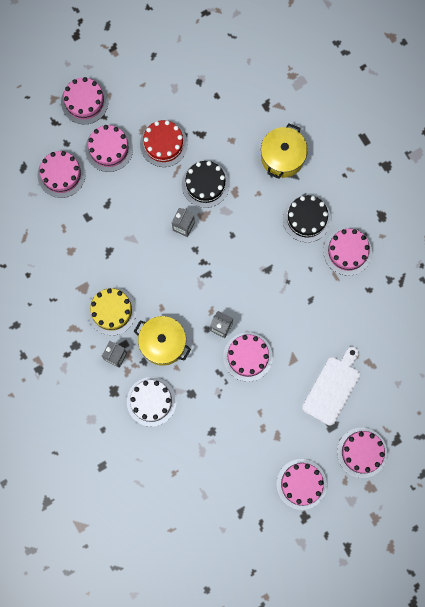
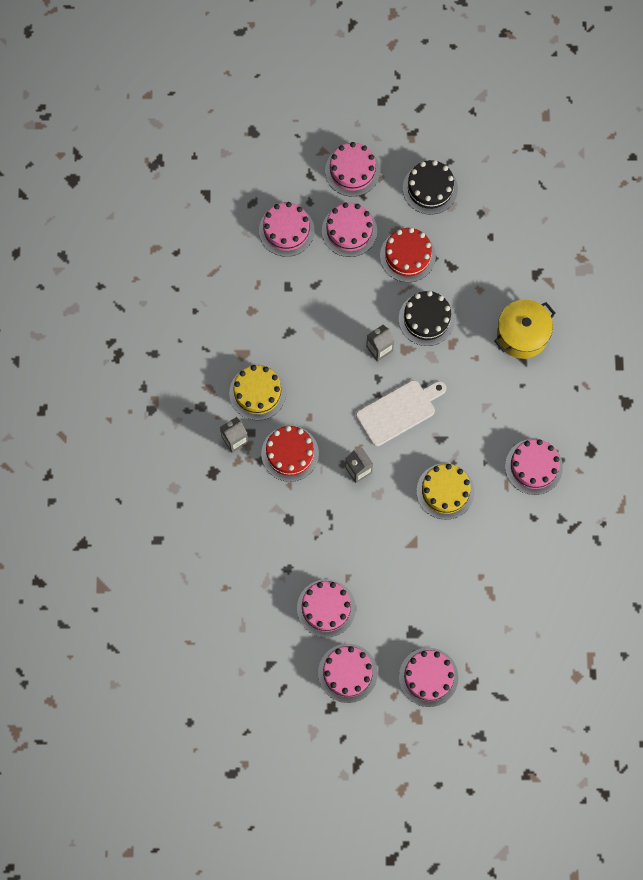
camera: 30 degrees right, 5 degrees down
white cake [127,377,176,427] -> none
yellow pot [133,316,191,366] -> red cake [261,426,319,482]
pink cake [223,332,273,382] -> pink cake moved to [297,579,356,638]
black cake [283,195,331,242] -> black cake moved to [403,160,458,215]
white cutting board [302,346,360,426] -> white cutting board moved to [356,380,446,446]
none -> yellow cake [417,463,474,520]

